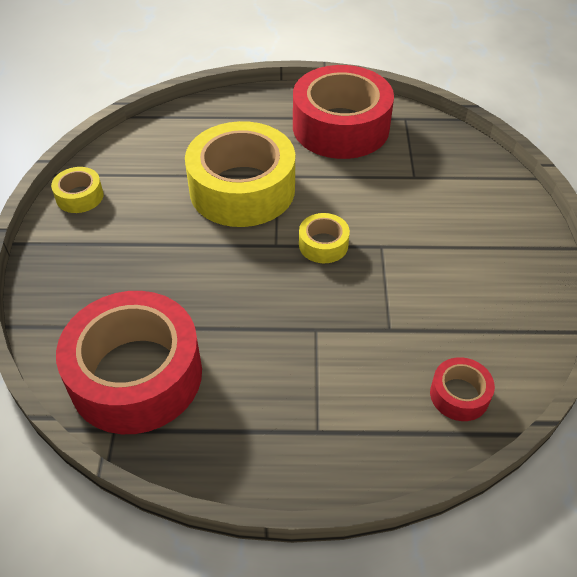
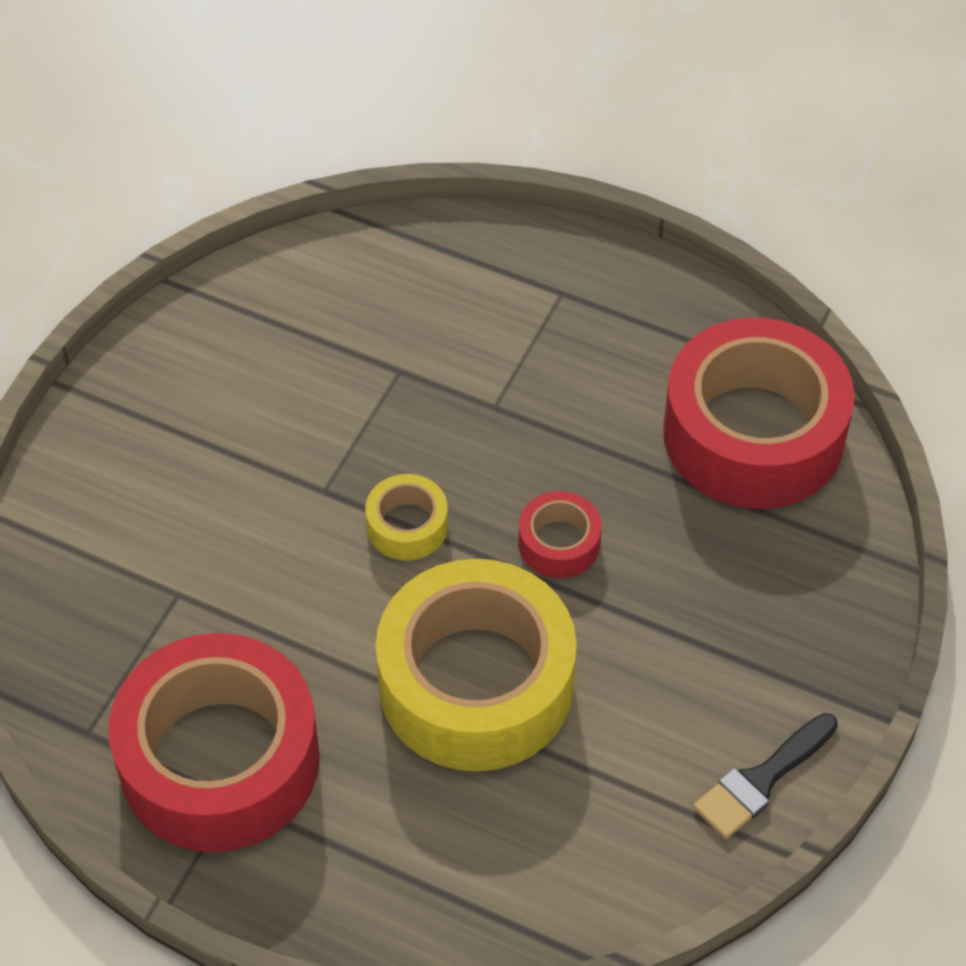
camera: 155 degrees left, 5 degrees up
yellow tape [51,167,104,213] -> black brush [693,713,838,839]
red tape [430,357,495,421] -> red tape moved to [519,491,602,578]

